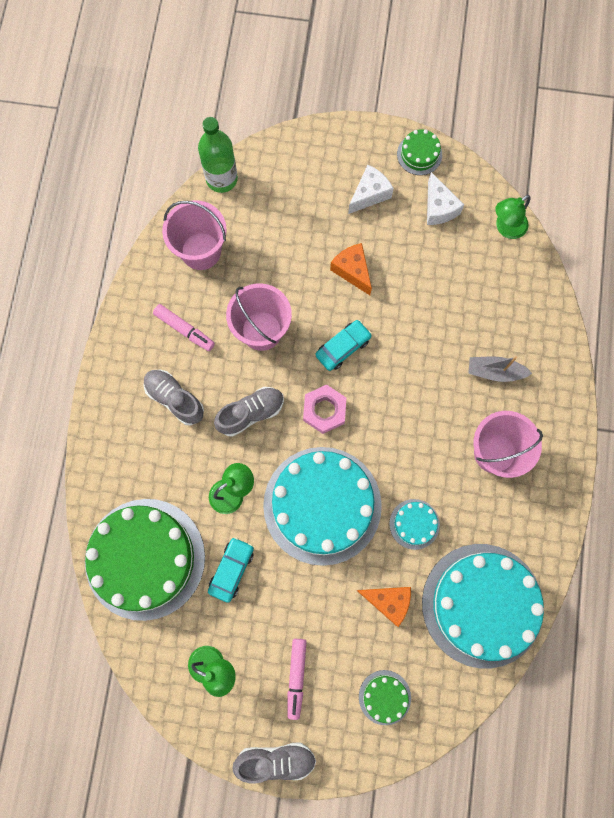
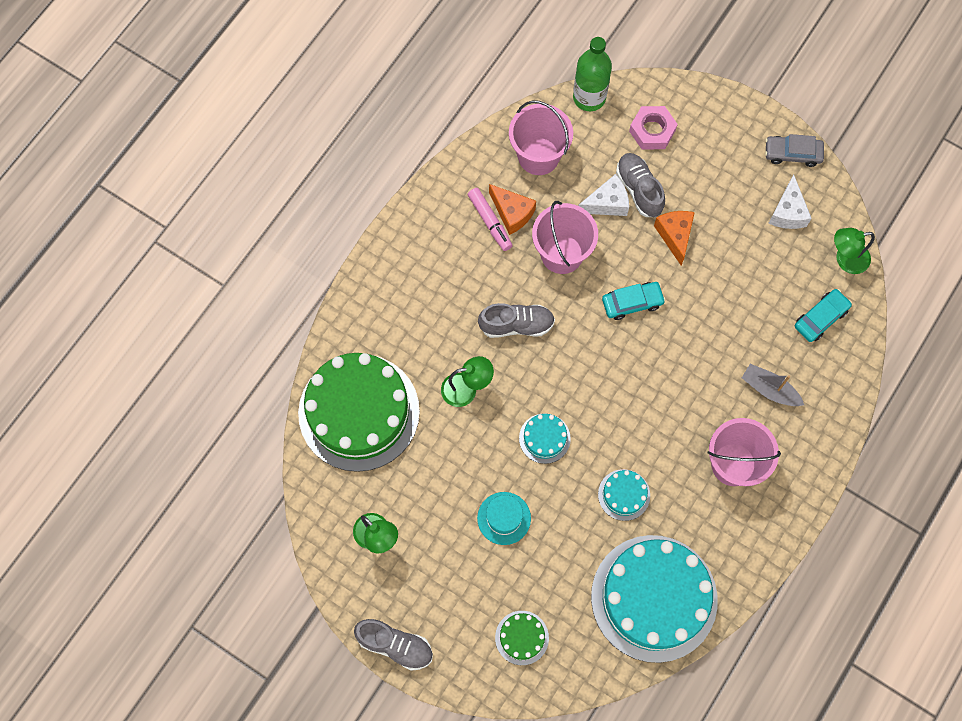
camera: 25 degrees right, 5 degrees down
grey shoe [144,370,204,425] -> grey shoe moved to [616,153,665,217]
turquoise car [208,537,254,603] -> turquoise car moved to [795,289,852,342]
turquoise cake [263,447,382,566] -> turquoise cake [519,413,571,464], size x0.42
pink marker [288,639,307,720] -> none
pink nut [303,384,346,434] -> pink nut moved to [629,106,678,149]
white cheese [348,165,394,214] -> white cheese moved to [578,174,629,216]
orange cheese [356,587,411,627] -> orange cheese moved to [489,184,536,235]
green cake [397,129,442,175] -> grey car [765,134,824,167]
none -> turquoise hat [477,492,531,545]

